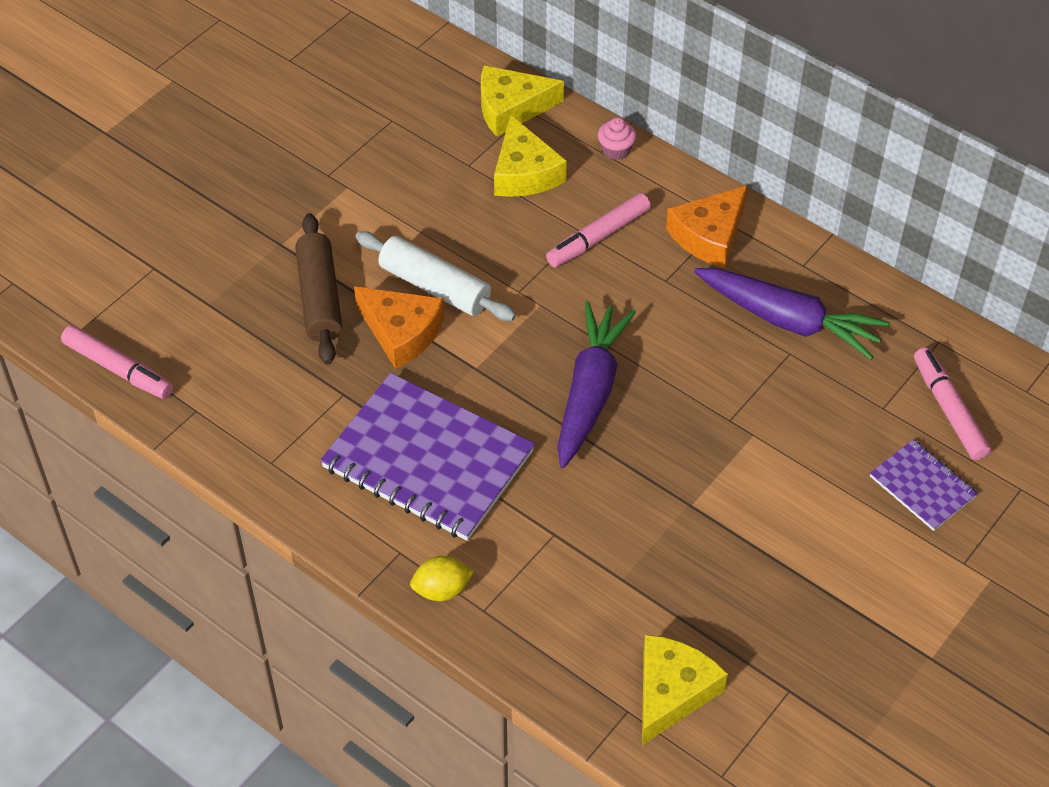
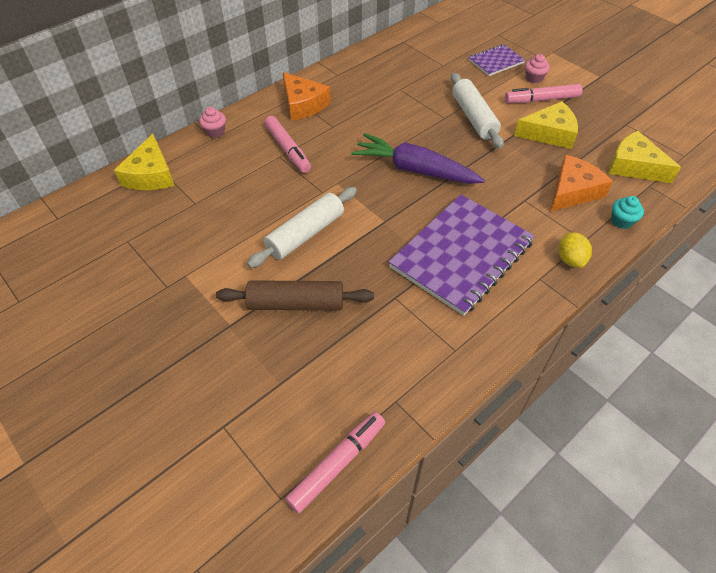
camera: 80 degrees left, 0 degrees up
orange cheese [354,286,444,369] -> orange cheese moved to [550,155,613,212]
yellow cheese [494,115,567,197] -> yellow cheese moved to [514,101,578,149]
purple carrot [694,268,890,360] -> none
pink marker [914,347,991,460] -> pink marker moved to [505,84,583,103]
none -> white rolling pin [451,73,504,148]
none -> pink cupcake [525,54,550,83]
none -> turquoise cupcake [611,196,644,229]

